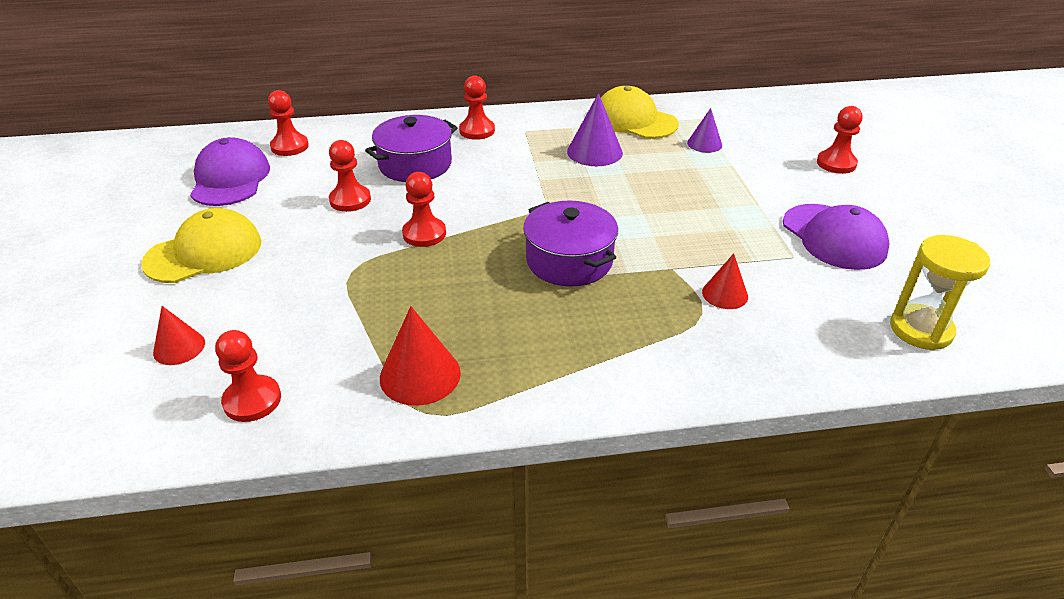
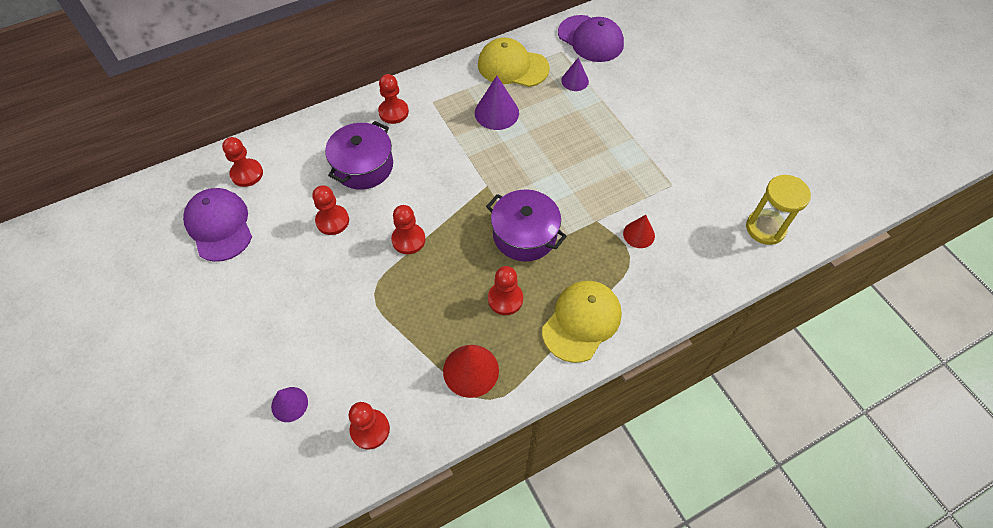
camera: 20 degrees left, 20 degrees up
yellow cap [141,208,261,283] -> yellow cap moved to [542,281,622,363]
red cone [153,306,205,365] -> purple cone [271,387,308,422]
purple cap [783,204,890,270] -> purple cap moved to [558,15,624,62]
red pawn [817,106,862,174] -> red pawn moved to [488,266,523,315]

